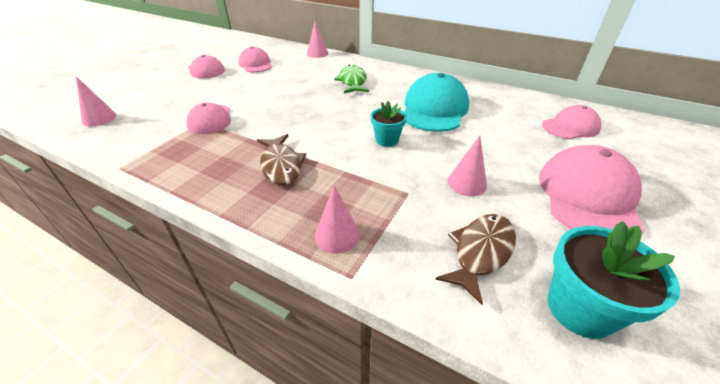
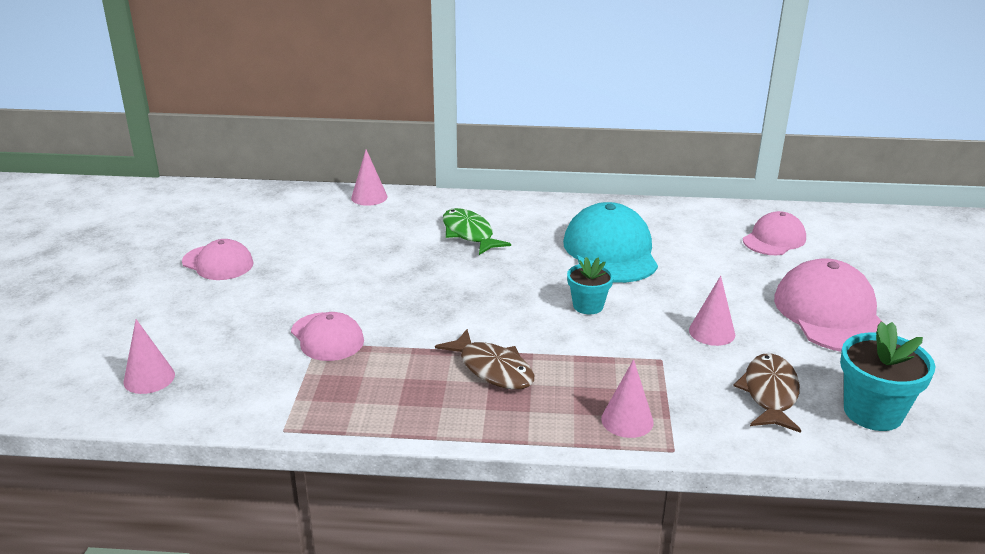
camera: 25 degrees left, 10 degrees down
pink cap [239,46,272,72] -> none

